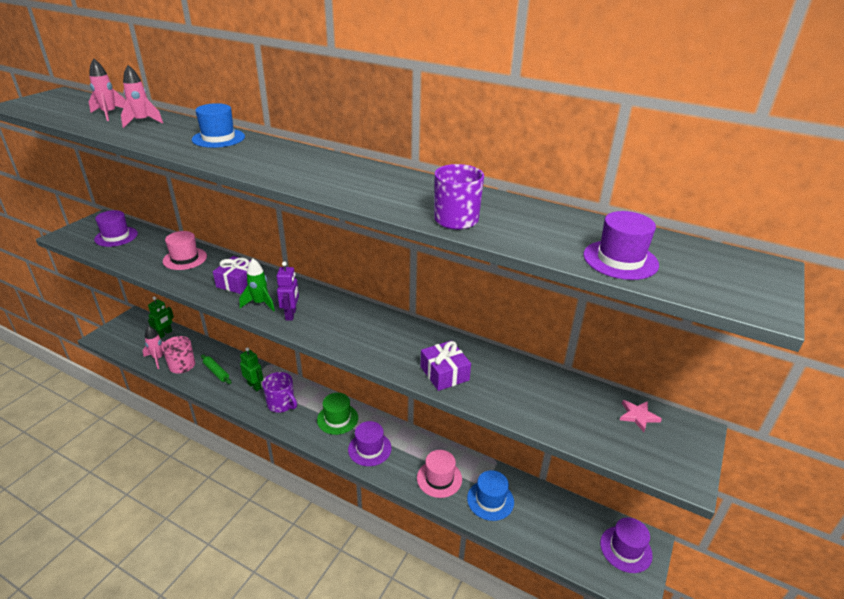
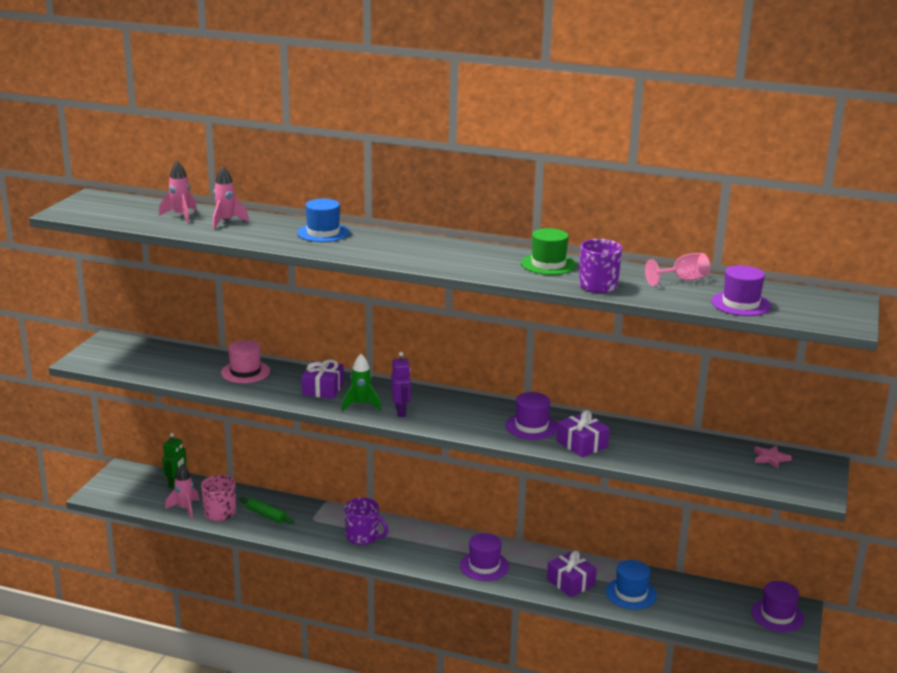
camera: 10 degrees left, 10 degrees down
purple hat [94,210,138,247] -> purple hat moved to [506,392,557,440]
green robot [240,347,263,391] -> none
green hat [317,393,358,435] -> green hat moved to [521,228,576,275]
pink hat [417,450,462,498] -> purple gift [547,551,597,597]
none -> pink goblet [645,253,710,286]

